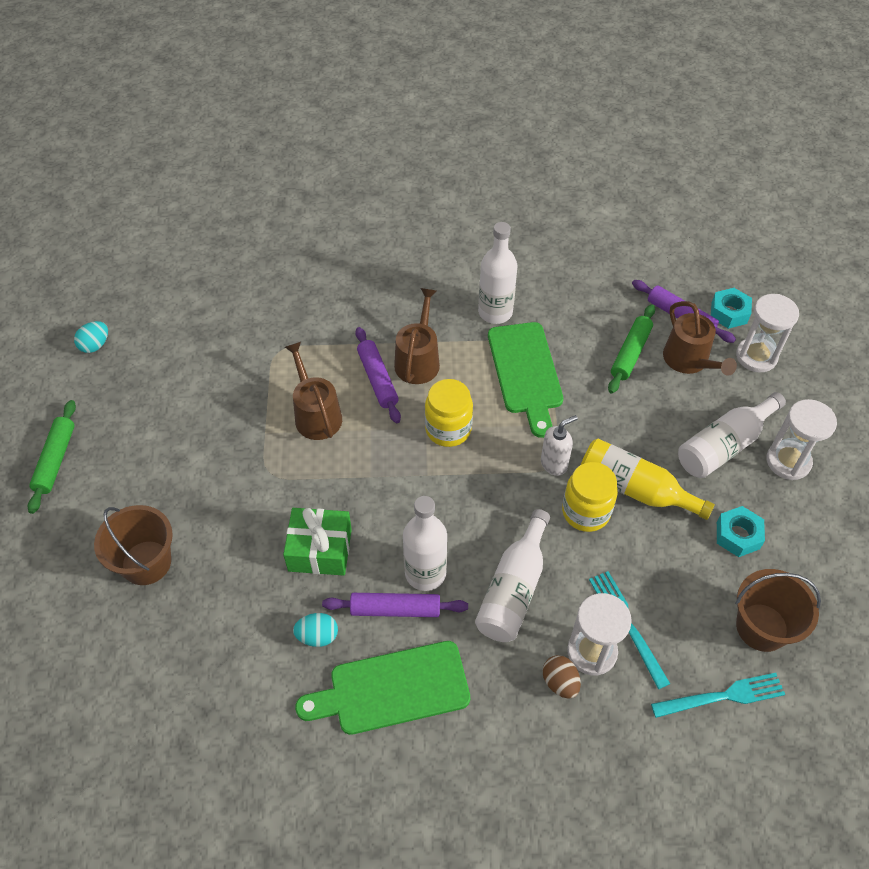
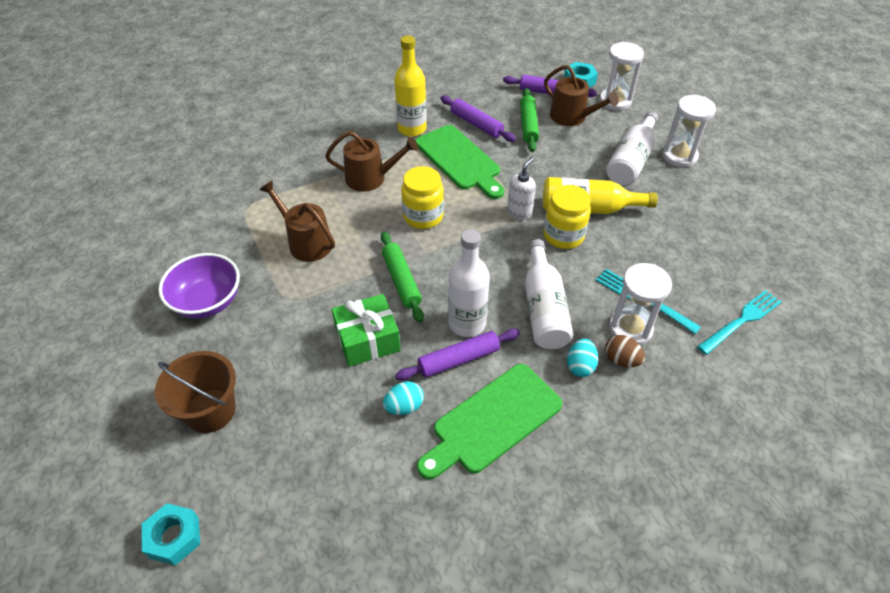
camera: 25 degrees left, 5 degrees down
green rolling pin [27,400,76,514] -> green rolling pin moved to [381,232,424,323]
turquoise egg [74,321,108,353] -> turquoise egg moved to [567,339,598,377]
purple rolling pin [355,327,401,423] -> purple rolling pin moved to [440,95,516,142]
brown watering can [394,288,440,384] -> brown watering can turned 105 degrees clockwise [325,131,418,192]
white bottle [478,222,518,324] -> yellow bottle [394,36,427,137]
turquoise nut [717,506,765,557] -> turquoise nut moved to [142,503,200,566]
brown bucket [735,569,821,652] -> none
none -> purple bowl [158,253,240,318]

